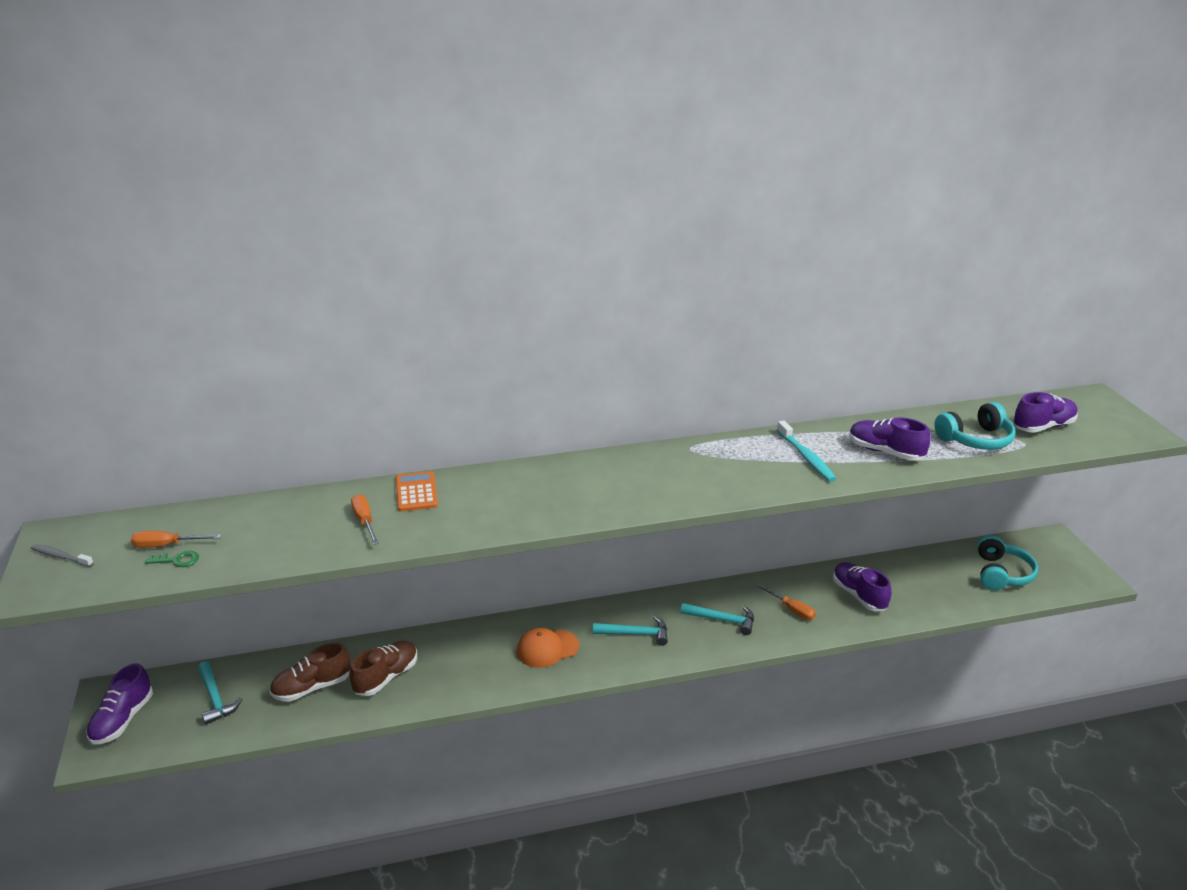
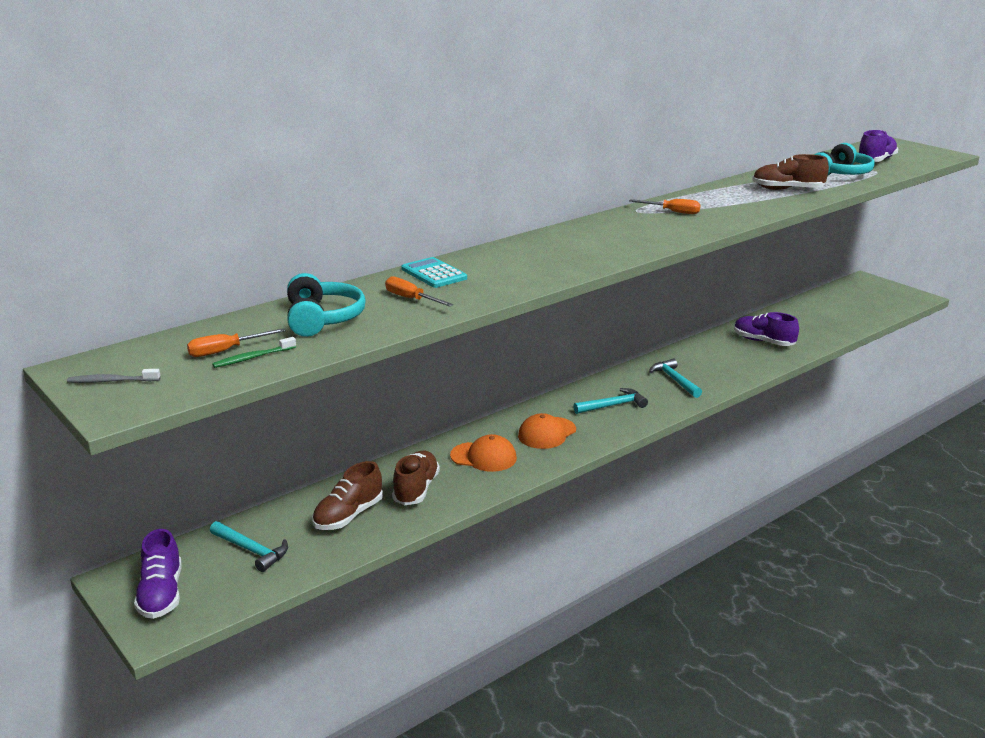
camera: 25 degrees left, 5 degrees down
green key [145,551,199,567] -> green toothbrush [212,337,296,368]
orange calculator [396,471,438,512] -> turquoise calculator [401,257,467,288]
turquoise hammer [681,603,754,635] -> turquoise hammer turned 105 degrees counterclockwise [649,359,702,398]
orange screwdriver [756,583,816,620] -> orange screwdriver moved to [629,199,700,214]
turquoise toothbrush [777,420,836,482] -> none
purple shoe [849,417,931,461] -> brown shoe [752,154,829,190]
turquoise headphones [978,535,1038,590] -> turquoise headphones moved to [287,273,366,337]
none -> orange cap [450,434,517,472]

